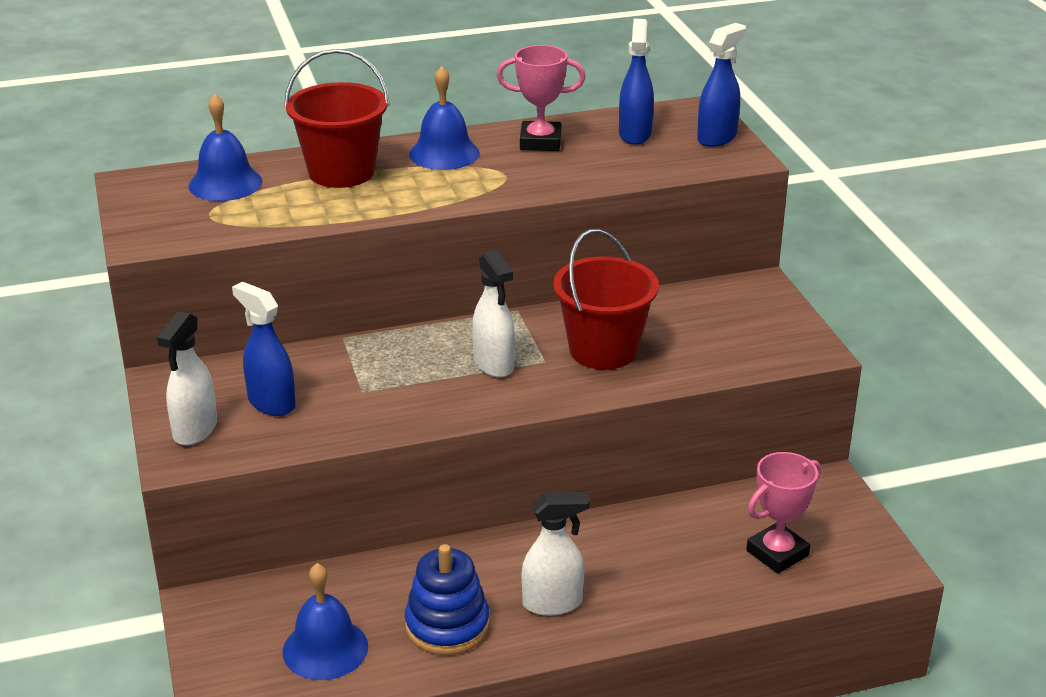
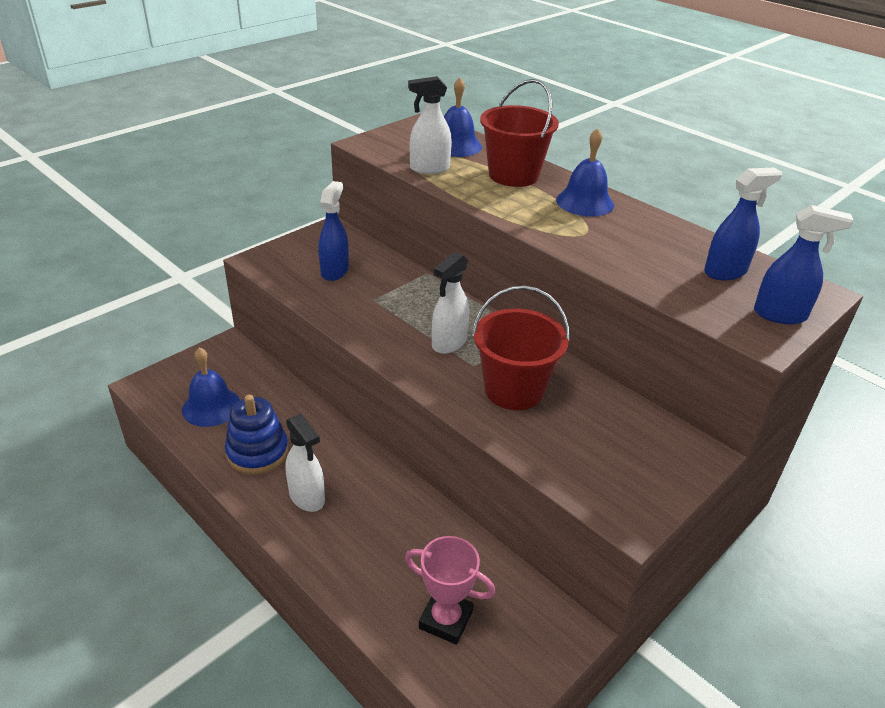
camera: 60 degrees right, 5 degrees up
white spray bottle [157,311,217,445] -> white spray bottle moved to [408,76,452,174]
pink trophy [497,45,586,151] -> none

